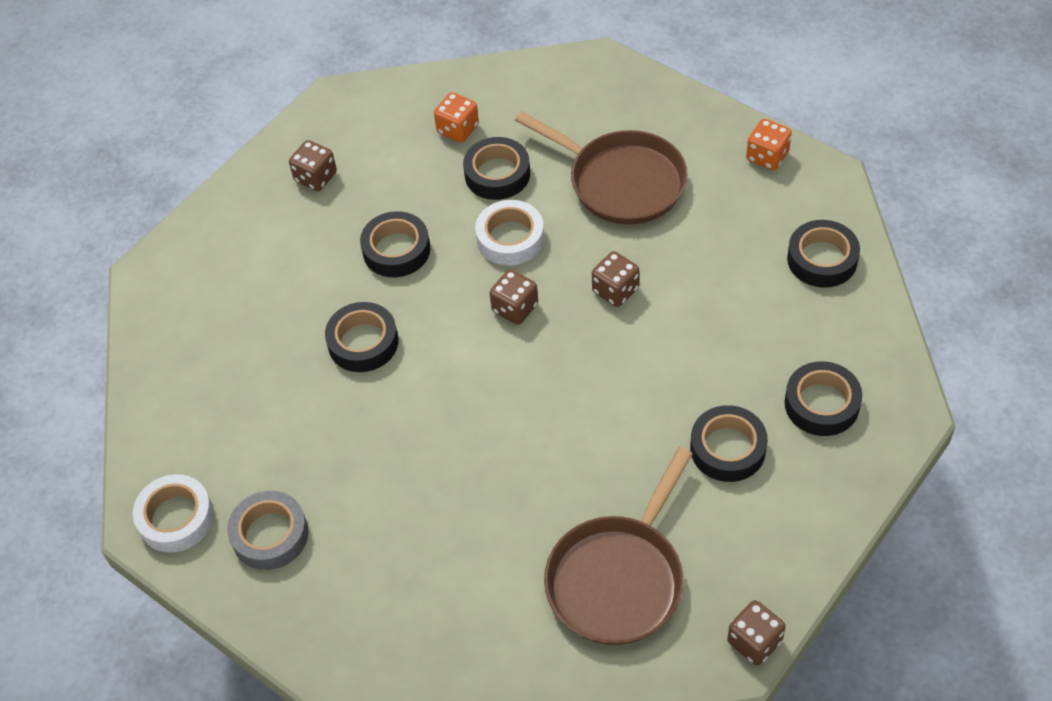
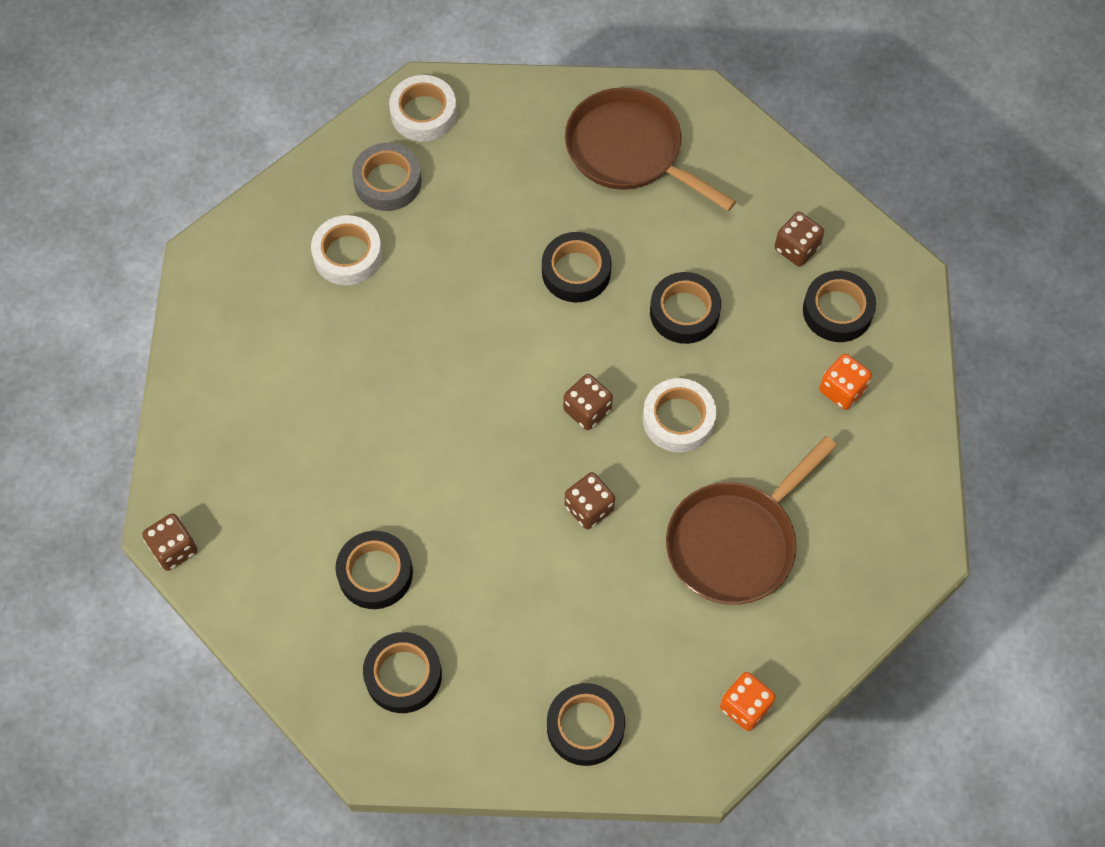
camera: 95 degrees right, 10 degrees up
black tape [463,137,530,200] -> black tape moved to [803,271,876,342]
brown pan [544,447,693,645] -> brown pan moved to [565,88,736,211]
none -> white tape [311,215,382,285]

